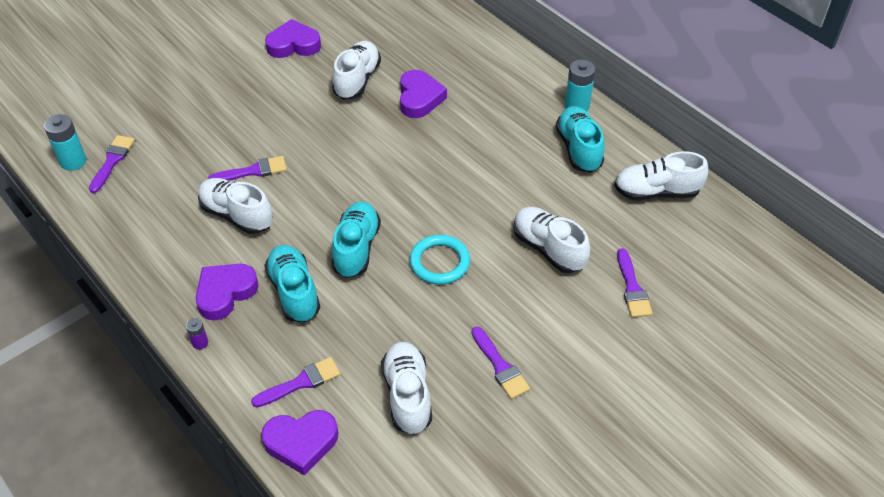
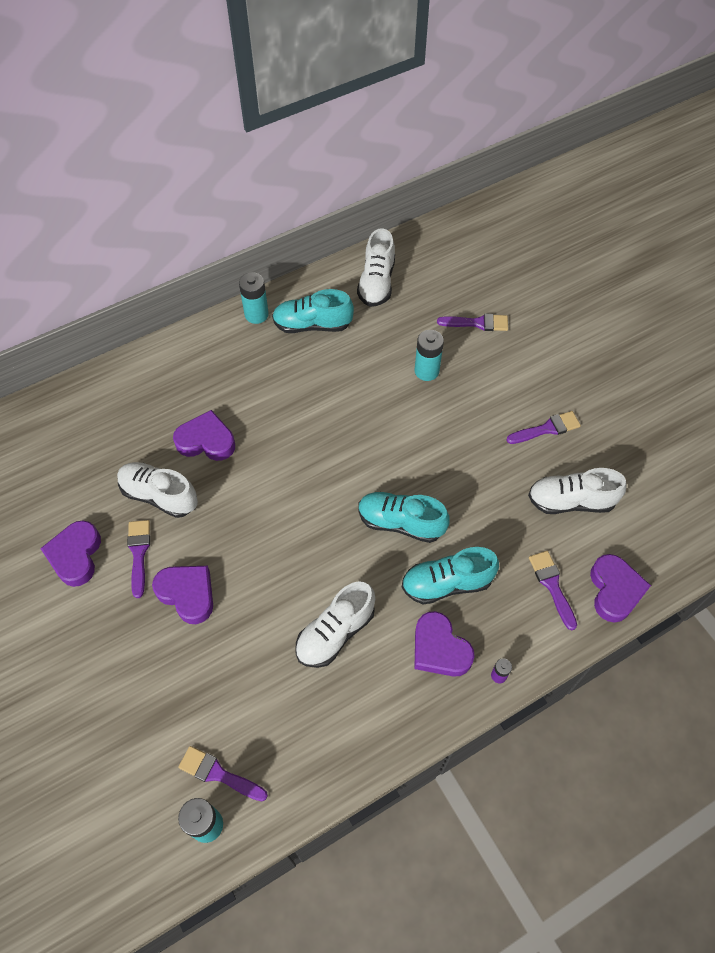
camera: 80 degrees left, 10 degrees up
purple brush [208,156,287,181] -> purple brush moved to [127,520,150,598]
turquoise ring [410,235,470,285] -> none
white shoe [514,207,590,273] -> turquoise battery [415,330,444,381]
none -> purple heart [152,566,213,624]

